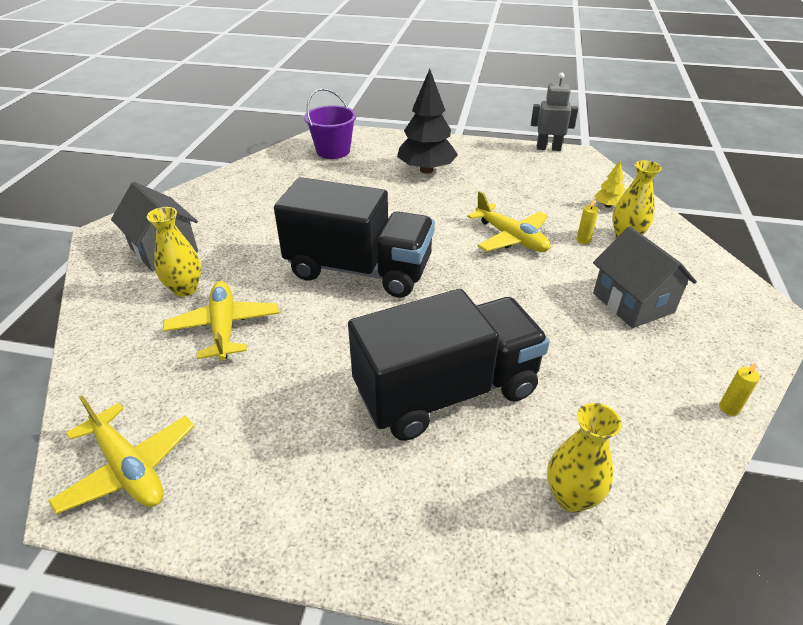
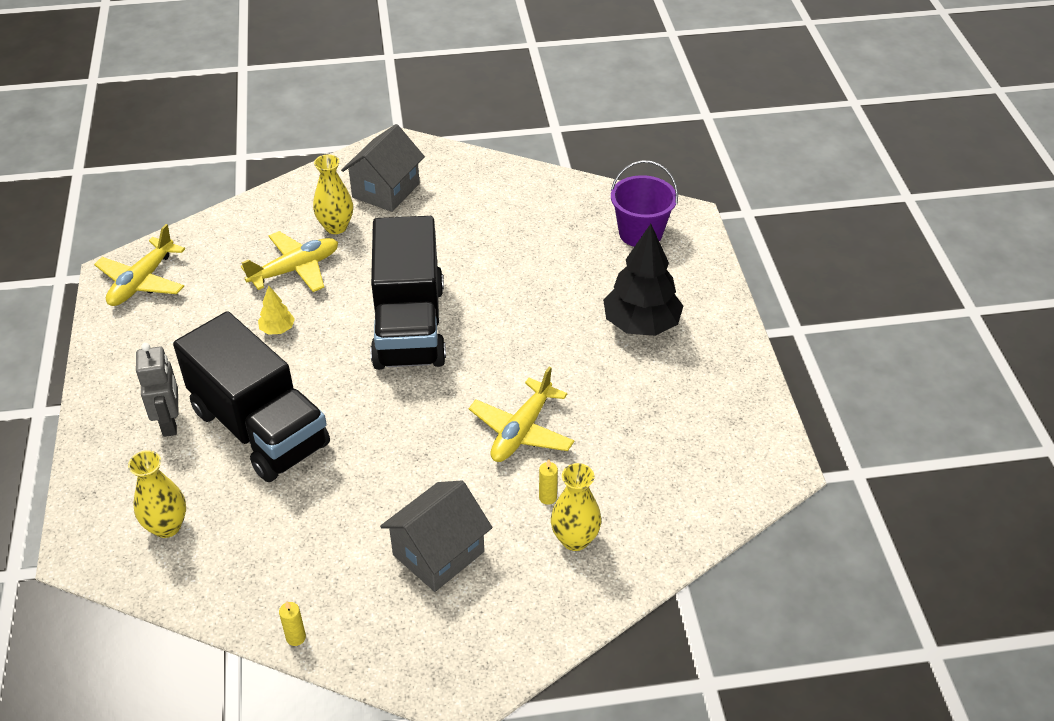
camera: 70 degrees right, 5 degrees up
grey robot [531,73,578,151] -> grey robot moved to [136,343,178,437]
yellow tree [594,161,625,208] -> yellow tree moved to [258,286,295,335]

